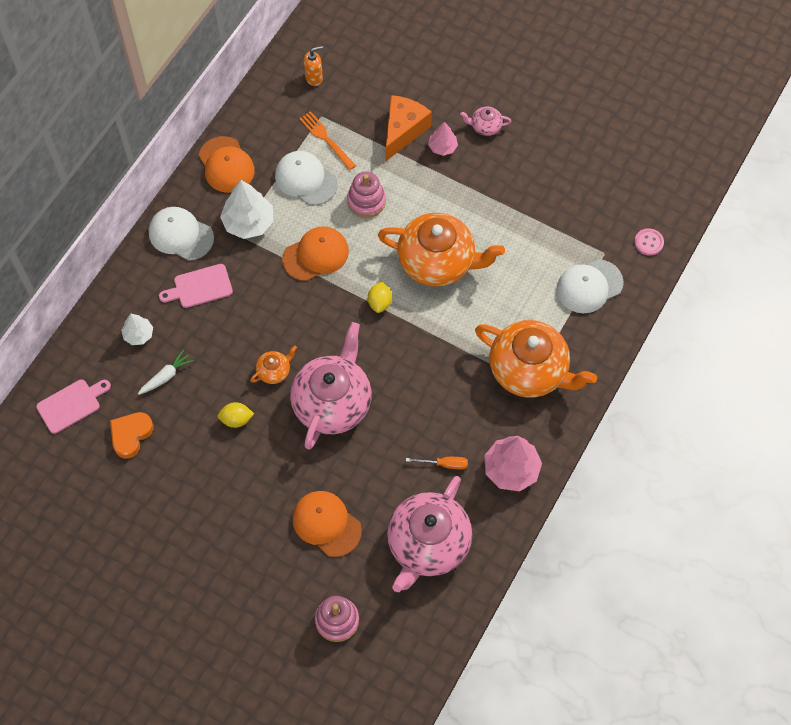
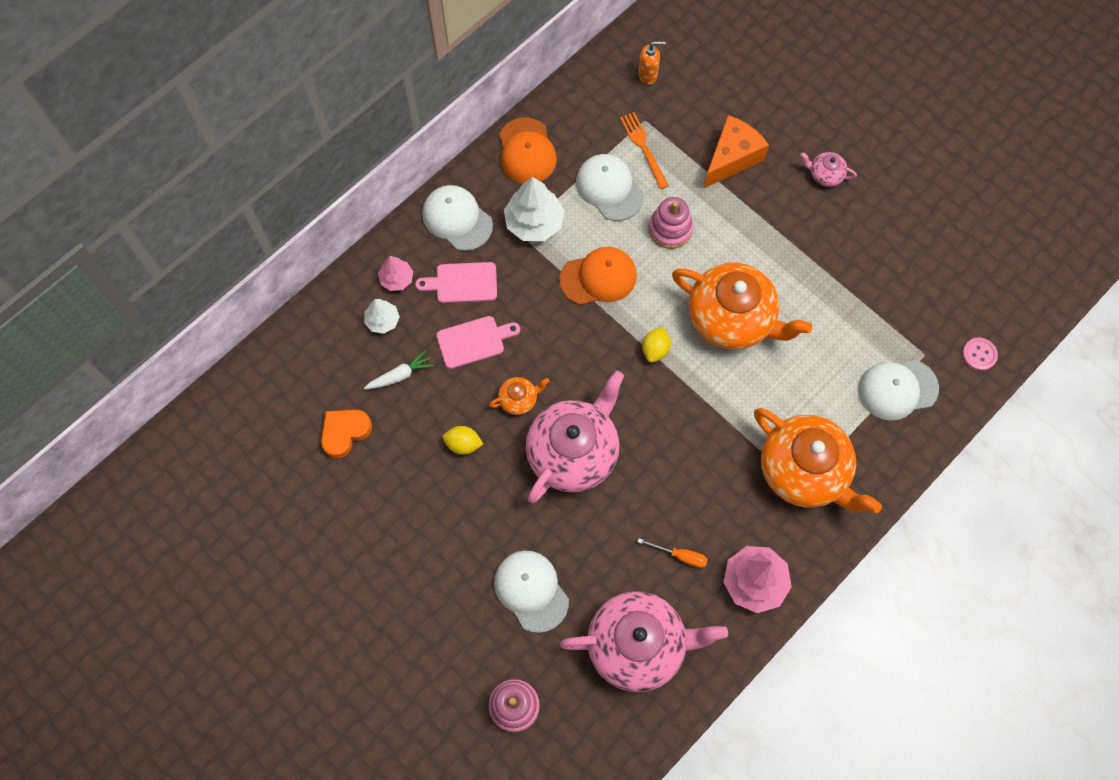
camera: 15 degrees right, 5 degrees up
pink cutting board [36,379,111,434] -> pink cutting board moved to [436,316,520,369]
orange cap [292,491,362,557] -> white cap [494,550,569,633]
pink teapot [387,476,472,592] -> pink teapot turned 135 degrees counterclockwise [560,591,728,692]
pink tree [428,122,458,156] -> pink tree moved to [378,256,413,291]

